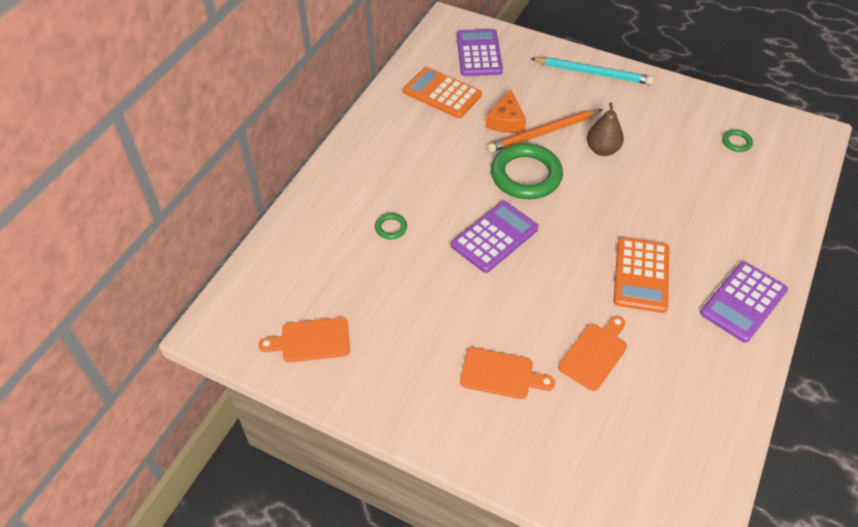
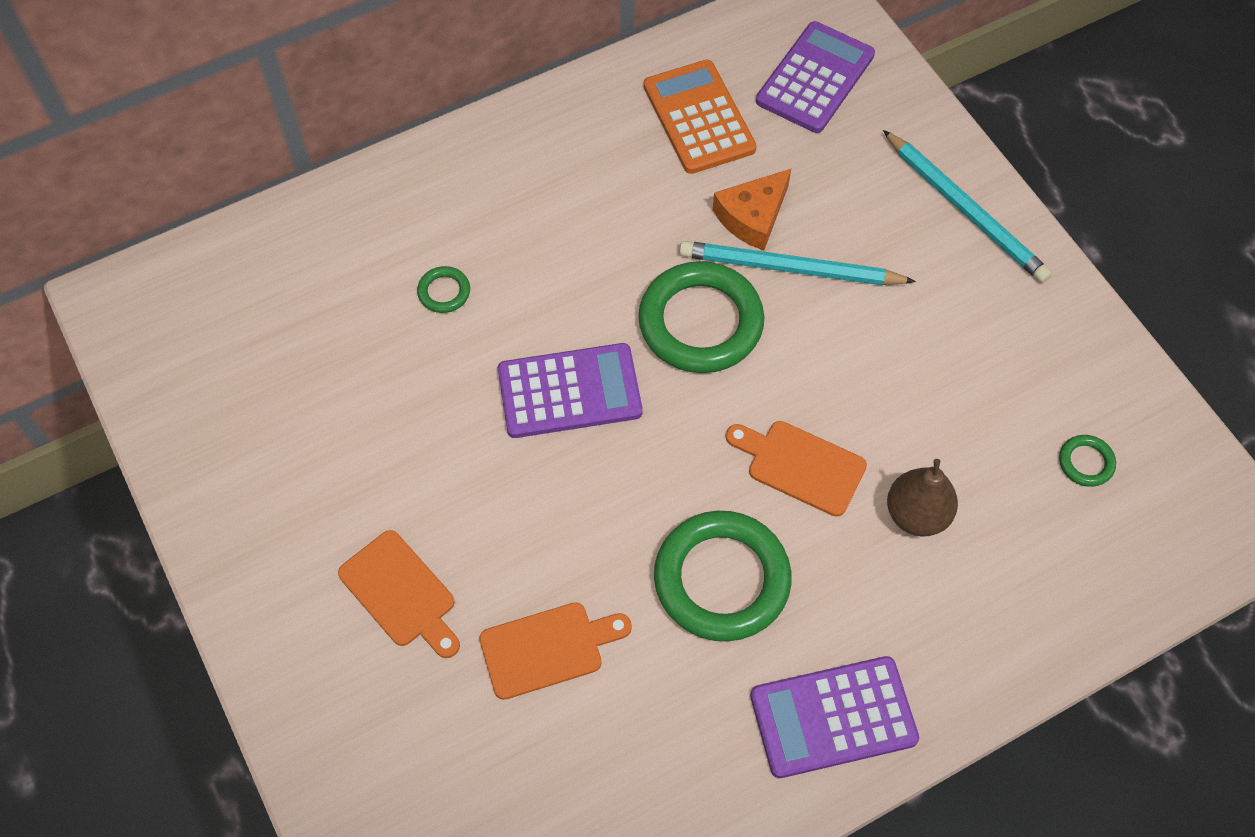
camera: 35 degrees right, 10 degrees up
orange cutting board [258,317,350,362] -> orange cutting board moved to [726,421,867,517]
orange pencil [487,109,603,153] -> turquoise pencil [679,241,916,285]
brown pear [587,103,624,156] -> brown pear moved to [887,459,958,537]
orange calculator [614,237,669,313] -> green ring [654,511,792,641]

